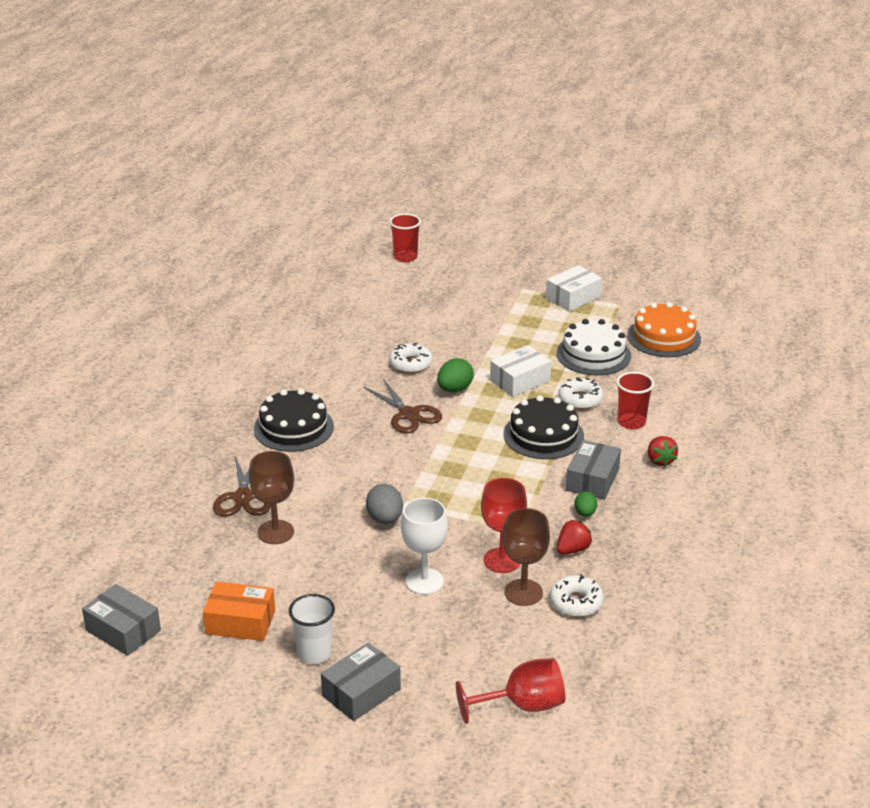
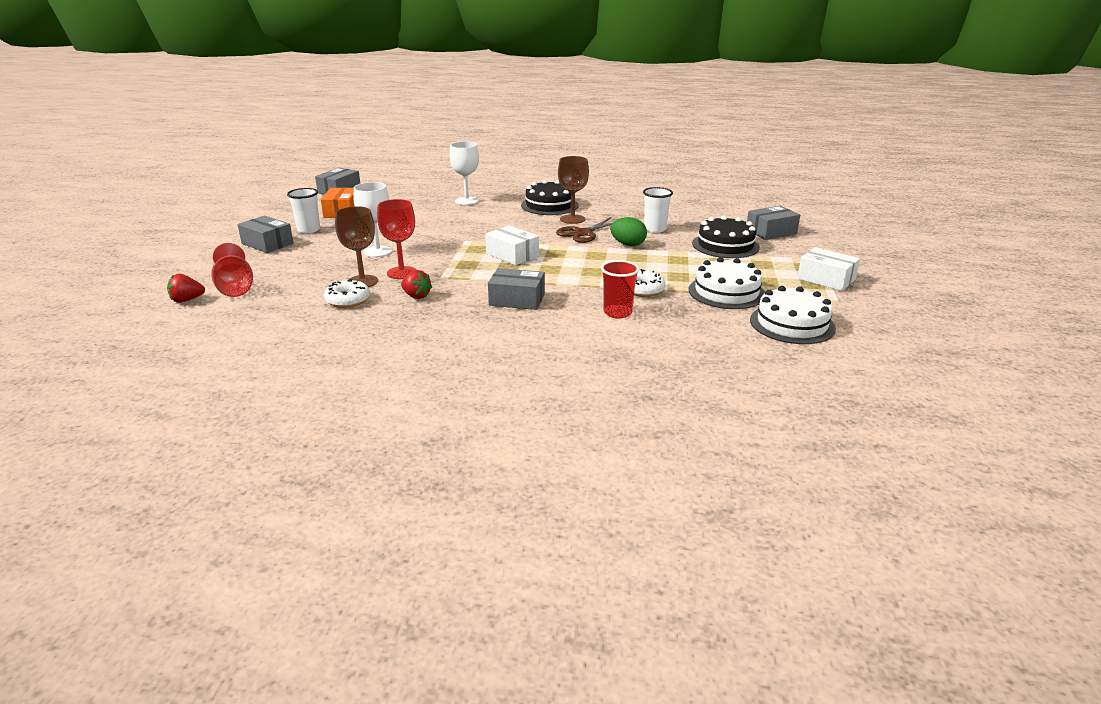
camera: 80 degrees right, 5 degrees down
brown scissors [213,453,271,517] -> white goblet [450,141,479,205]
brown goblet [249,451,294,544] -> brown goblet moved to [558,156,589,224]
grey egg [366,484,403,524] -> none
red cup [389,213,421,262] -> none
white donut [389,343,433,373] -> white cup [643,187,673,233]
white box [490,345,551,397] -> white box moved to [485,225,539,265]
black cake [503,395,584,459] -> black cake moved to [692,215,760,258]
green egg [574,492,597,517] -> none
orange cake [627,302,701,357] -> white cake [750,286,836,344]
red strawberry [648,436,678,467] -> red strawberry moved to [167,274,205,303]
none -> grey box [747,206,800,240]

